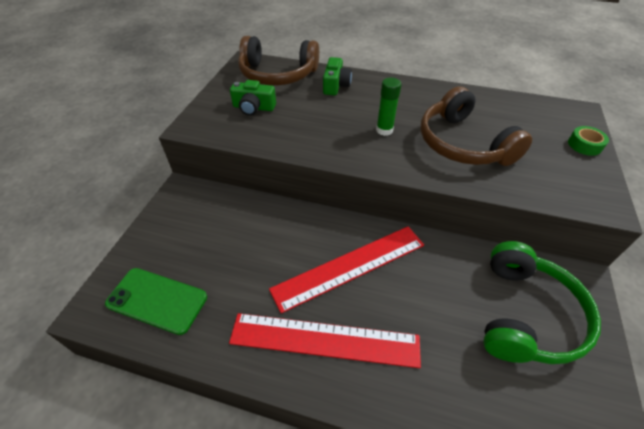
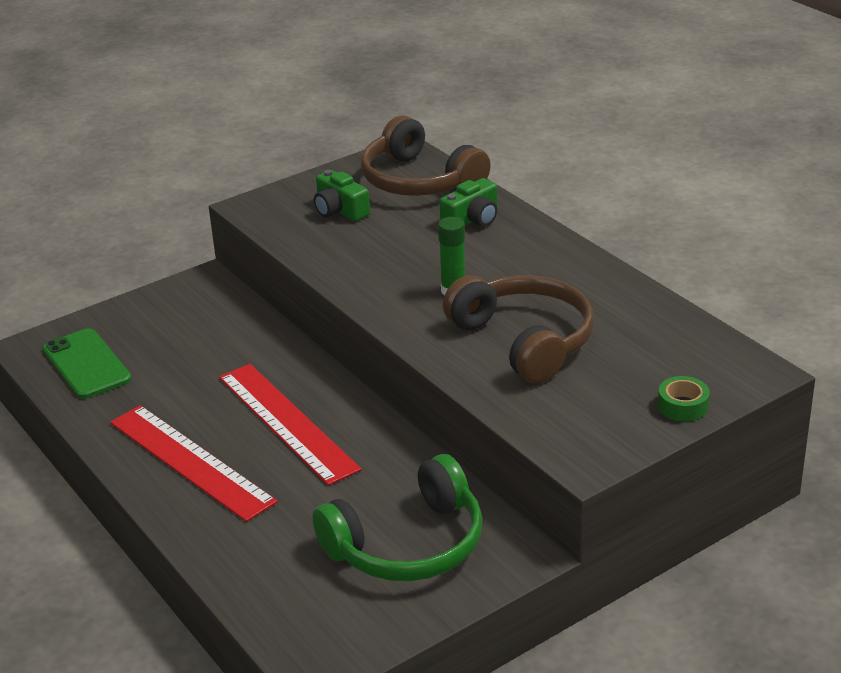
camera: 40 degrees right, 15 degrees down
red ruler [269,227,424,313] -> red ruler turned 45 degrees clockwise [219,364,362,486]
brown headphones [421,86,532,166] -> brown headphones turned 135 degrees clockwise [443,275,594,383]

